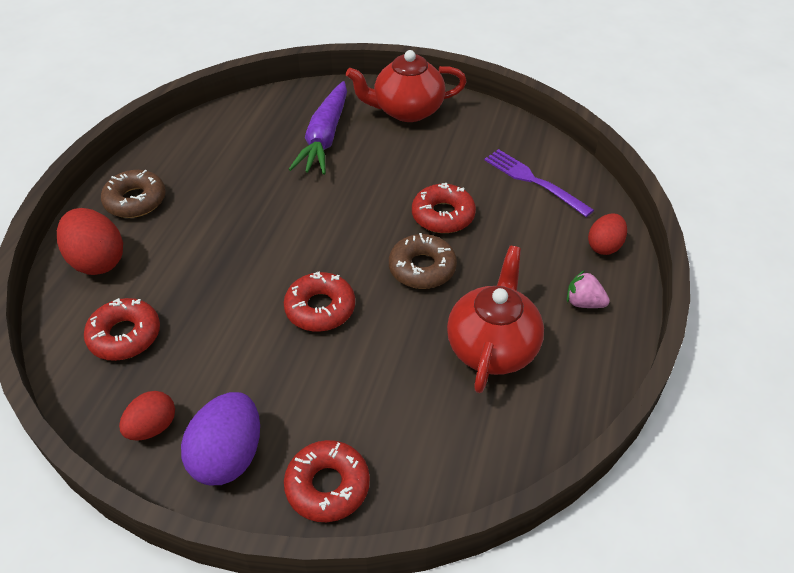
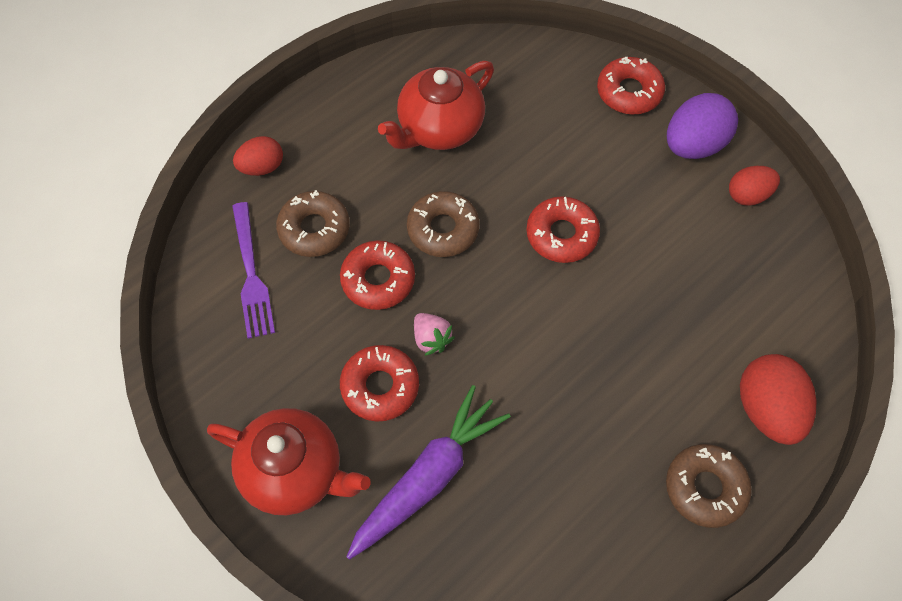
camera: 150 degrees left, 15 degrees up
red donut [84,298,160,361] -> red donut moved to [340,345,419,422]
pink strawberry [567,270,610,308] -> pink strawberry moved to [414,313,455,356]
none -> brown donut [276,190,350,257]

